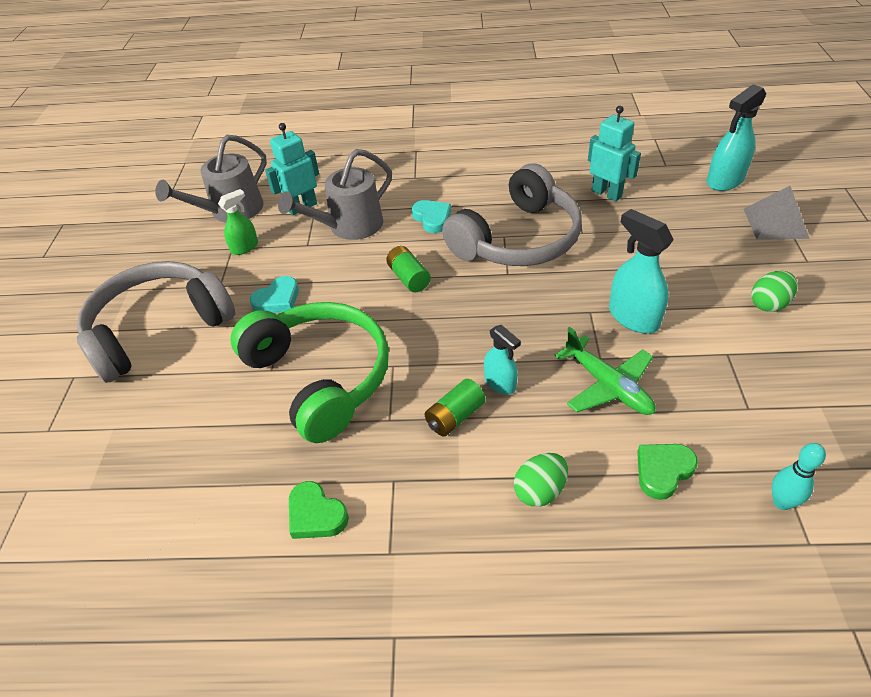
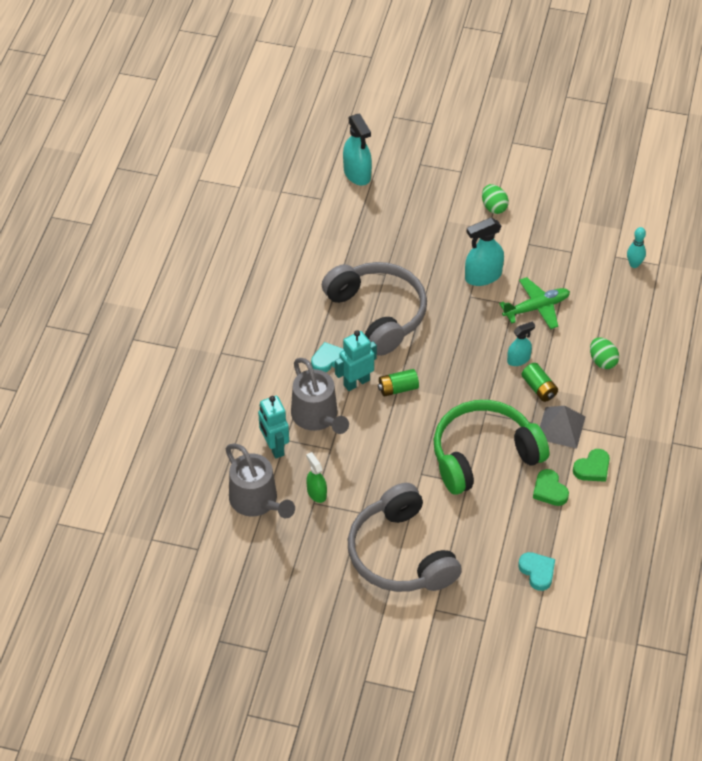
camera: 80 degrees left, 5 degrees up
turquoise heart [250,276,299,313] -> turquoise heart moved to [518,552,555,591]
turquoise robot [588,106,641,201] -> turquoise robot moved to [335,330,377,391]
green heart [637,444,698,500] -> green heart moved to [533,469,569,506]
grey pyramid [744,186,809,240] -> grey pyramid moved to [540,406,586,449]

